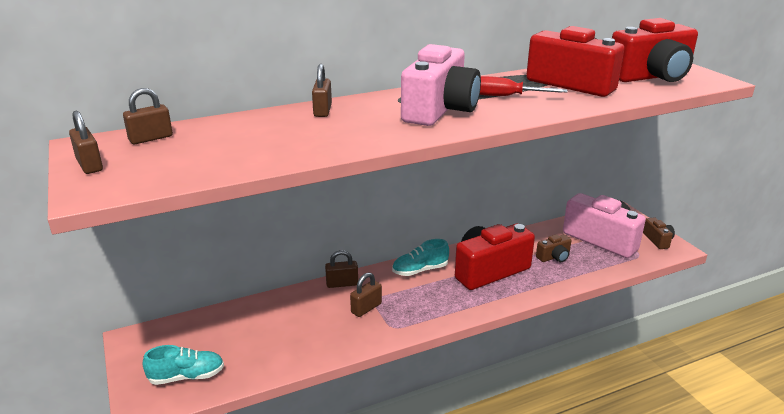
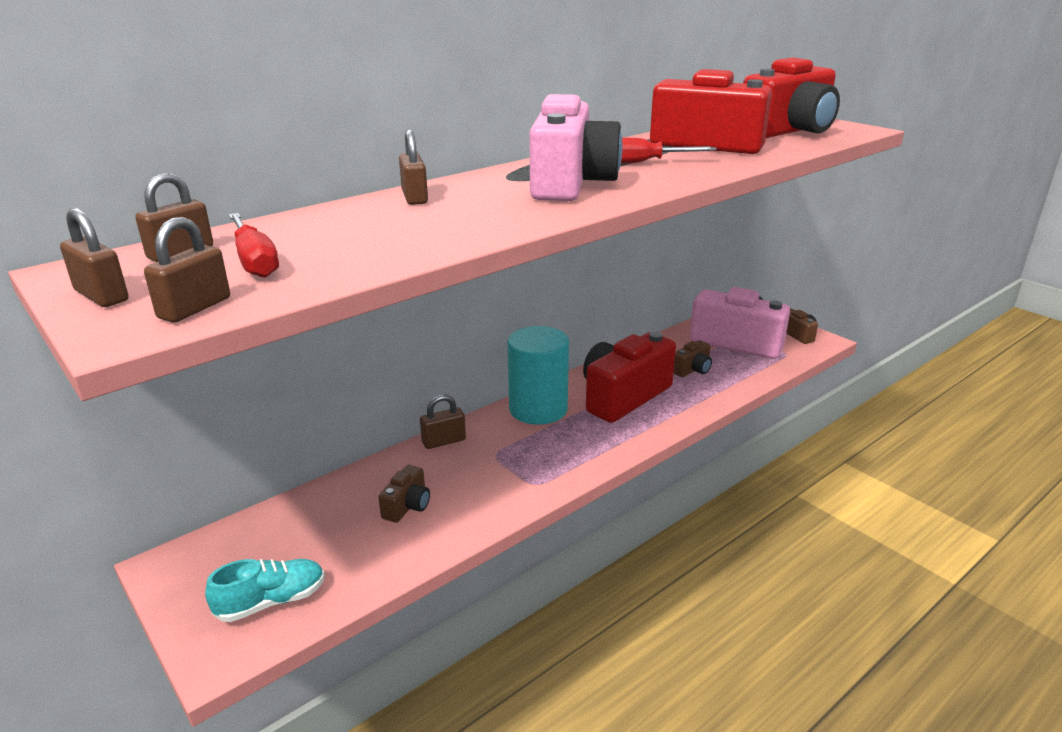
camera: 15 degrees left, 0 degrees up
brown padlock [350,272,382,317] -> brown padlock moved to [144,217,230,323]
turquoise shoe [392,239,449,276] -> turquoise cylinder [508,326,569,425]
none -> red screwdriver [229,213,279,278]
none -> brown camera [378,465,430,523]

